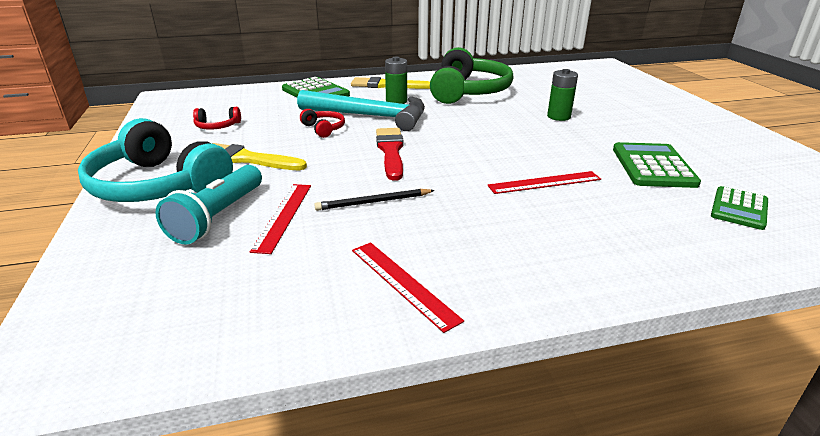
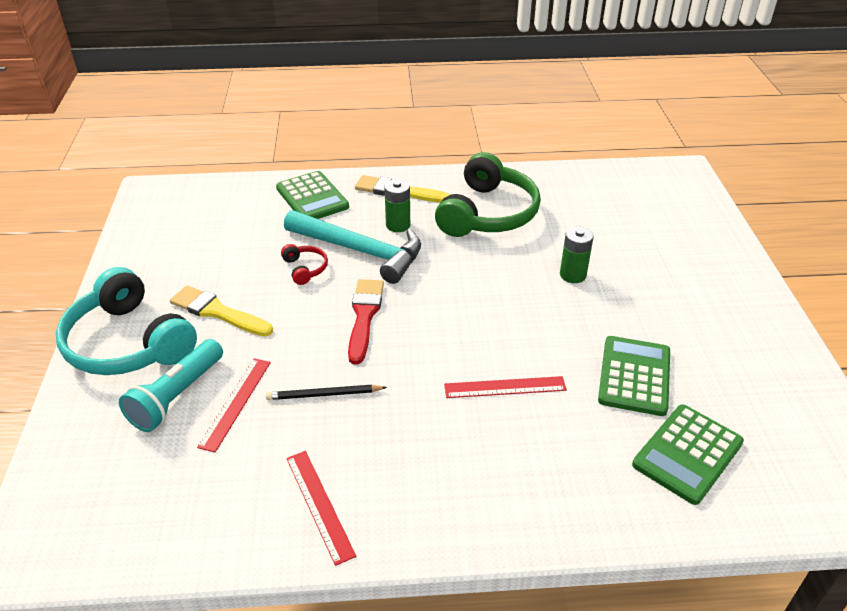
camera: 10 degrees right, 10 degrees up
red headphones [193,107,241,129] -> none
green calculator [711,186,768,230] -> green calculator [632,404,744,505], size x1.51

